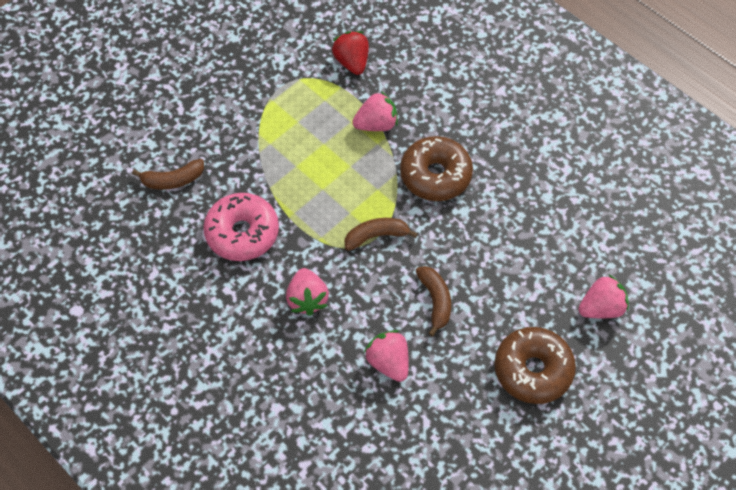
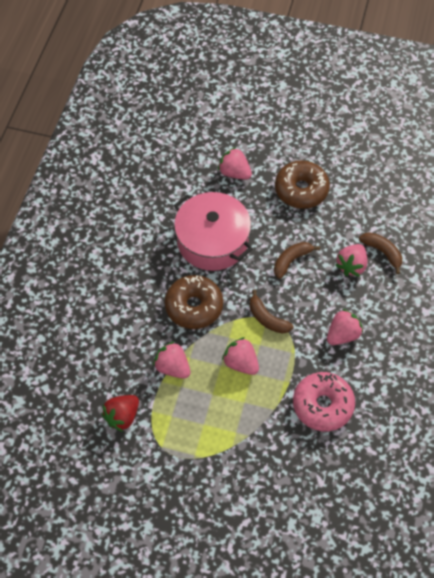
camera: 120 degrees left, 0 degrees up
brown banana [132,159,204,190] -> brown banana moved to [359,232,402,274]
none -> pink pot [174,192,253,271]
none -> pink strawberry [222,337,259,375]

